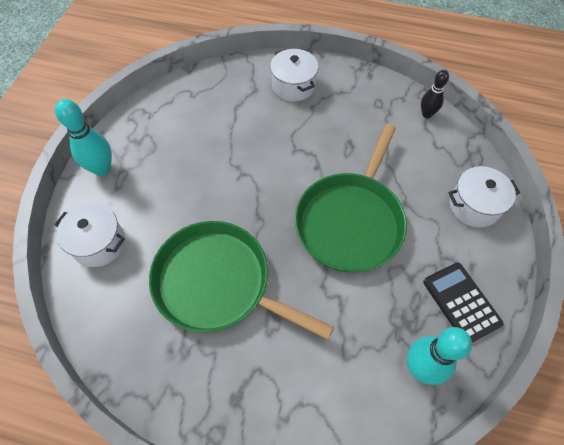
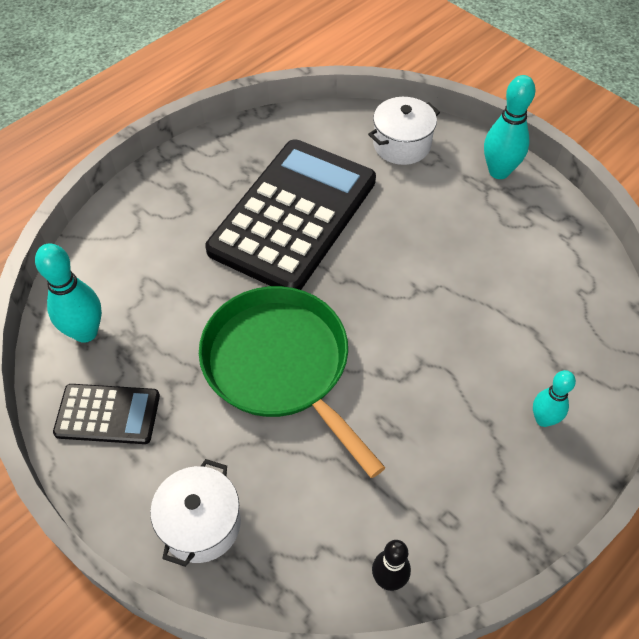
camera: 120 degrees right, 5 degrees down
green pan [149,221,334,340] -> black calculator [205,139,376,290]
white pot [270,49,318,101] -> turquoise bowling pin [533,370,576,427]

